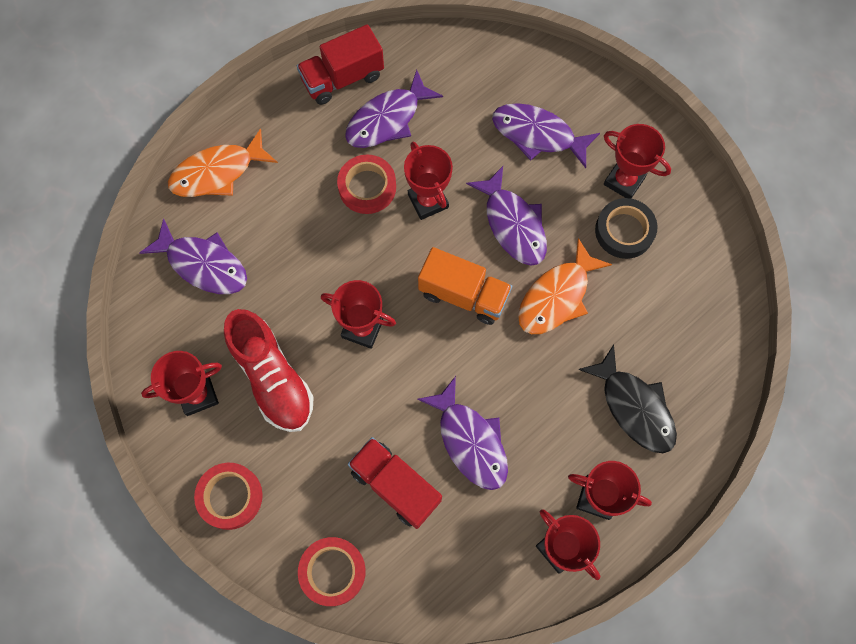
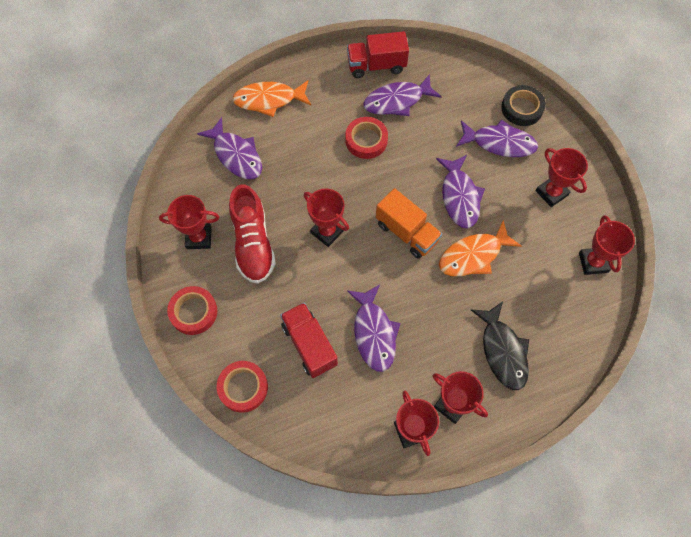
camera: 20 degrees right, 5 degrees down
red trophy [404,142,453,220] -> red trophy moved to [579,215,635,275]
purple fish [492,103,600,168] -> purple fish turned 150 degrees clockwise [456,119,538,157]
black tape [595,198,657,259] -> black tape moved to [501,85,546,126]

